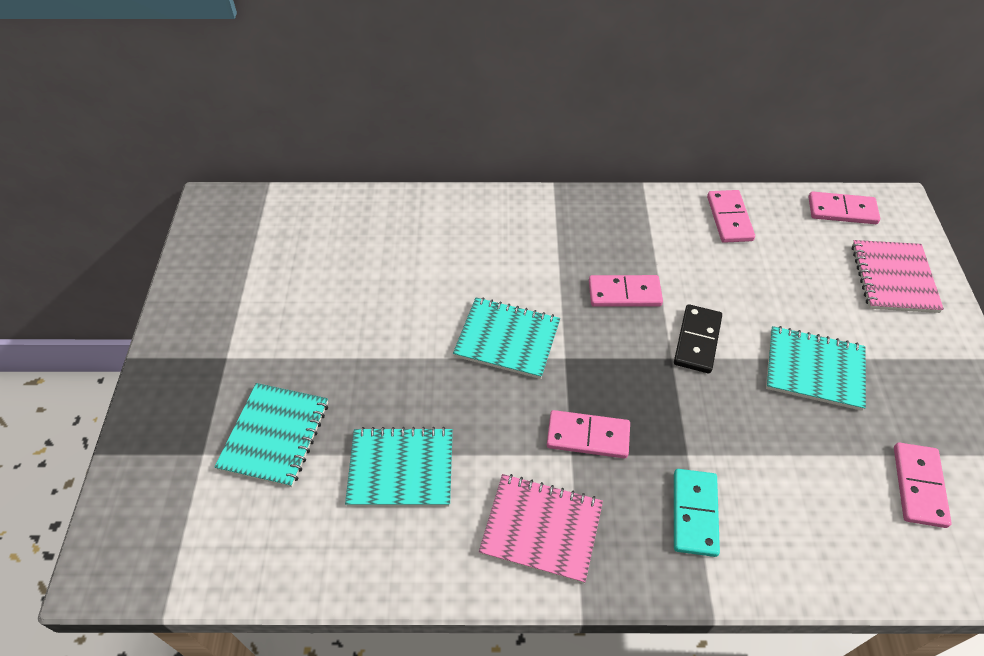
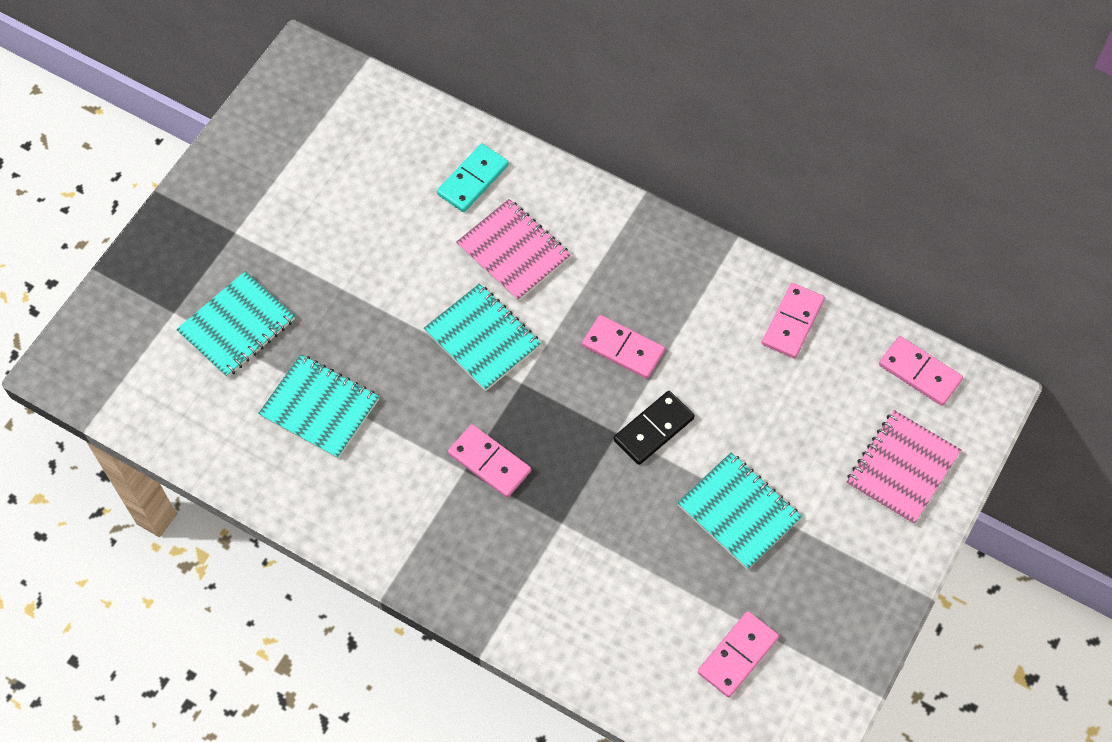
camera: 30 degrees right, 10 degrees up
pink notebook [479,474,603,584] -> pink notebook moved to [456,199,571,301]
turquoise domino [674,469,720,557] -> turquoise domino moved to [437,144,509,212]

